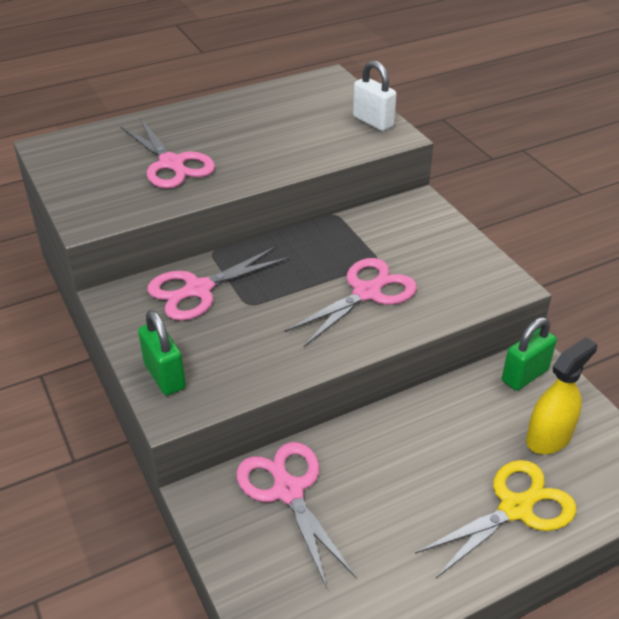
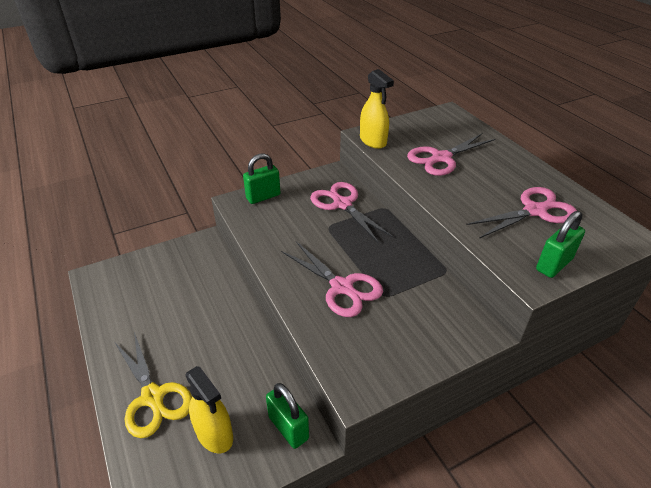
camera: 90 degrees right, 0 degrees up
pink scissors [237,442,356,589] -> pink scissors moved to [466,187,577,239]
white padlock [353,60,397,131] -> green padlock [536,211,585,278]
none -> yellow spray bottle [360,69,394,149]

